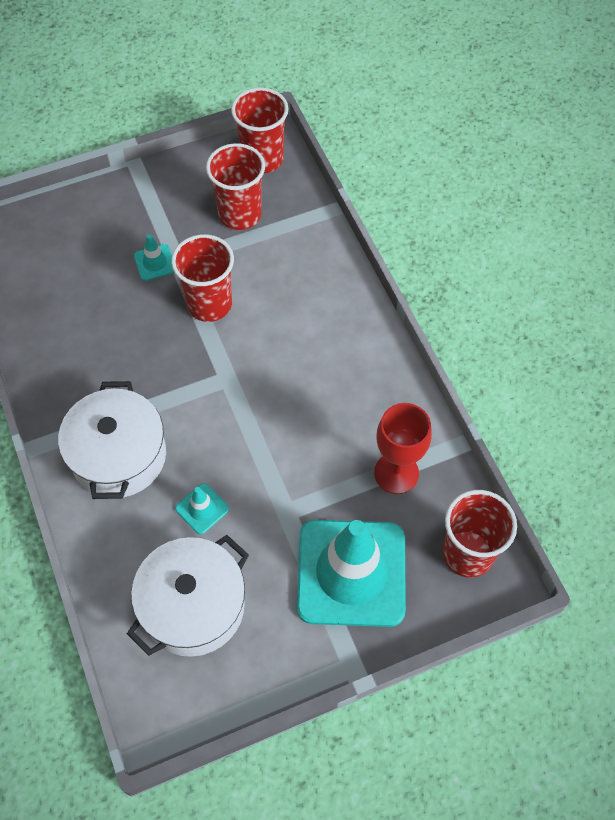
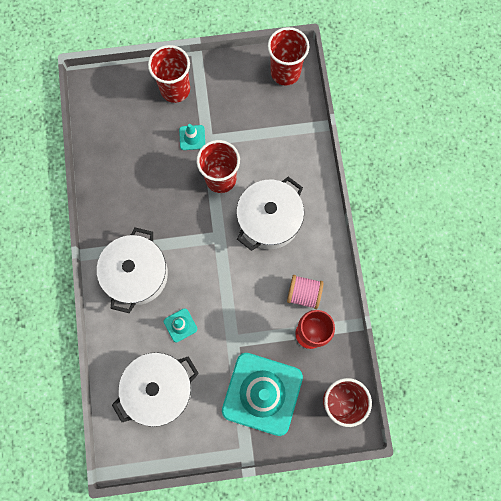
camera: 15 degrees right, 15 degrees up
red cup [206,143,265,230] -> red cup moved to [148,45,190,103]
none -> white pot [236,177,304,251]
none -> pink spool [287,275,323,309]

